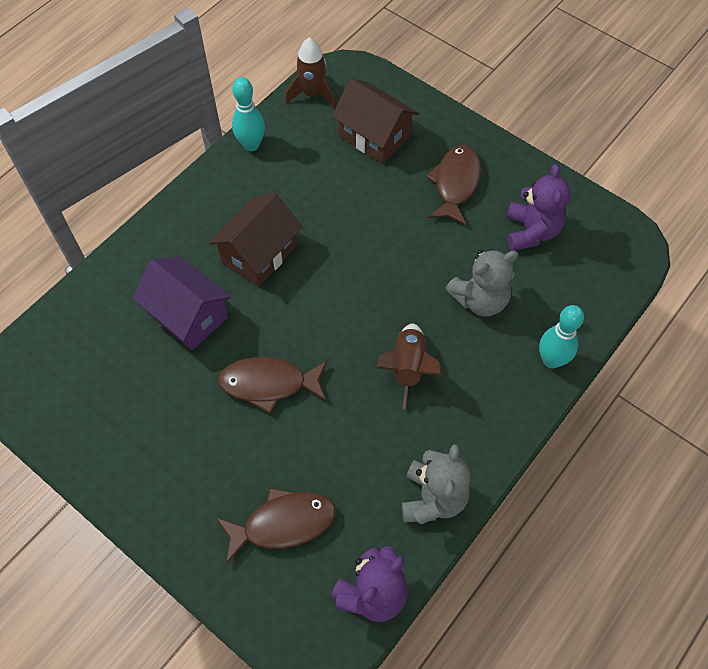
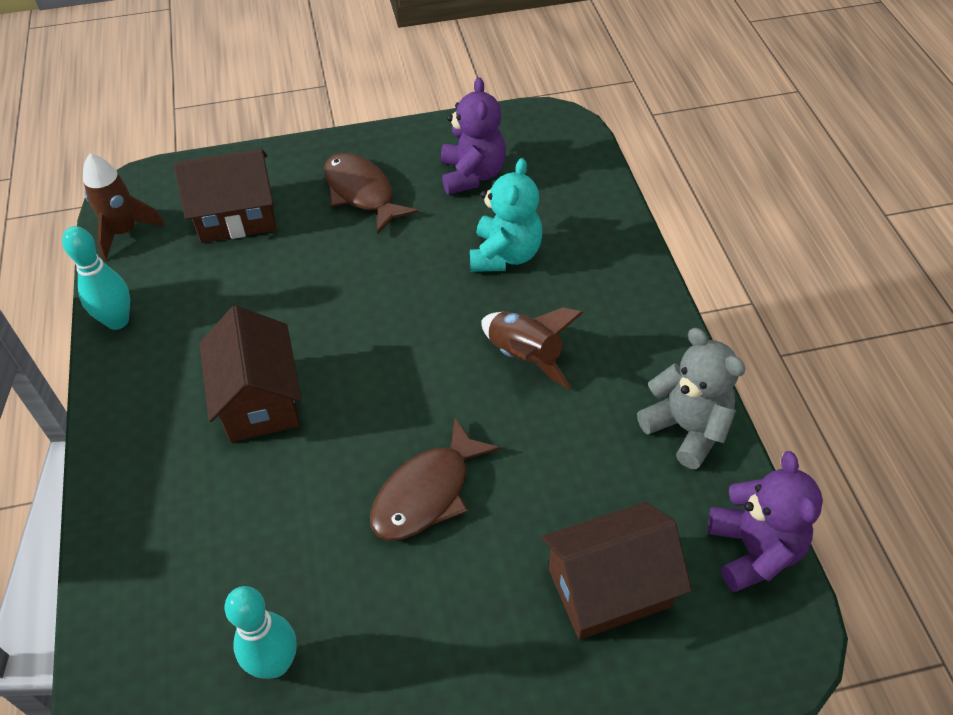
camera: 50 degrees left, 10 degrees down
purple house [133,256,231,350] -> none
brown fish [216,488,336,564] -> brown house [541,502,692,640]
grey teddy bear [445,249,518,316] -> turquoise teddy bear [470,158,542,272]
purple teddy bear [506,164,570,251] -> purple teddy bear turned 45 degrees clockwise [441,77,506,195]
turquoise bowling pin [539,305,584,368] -> turquoise bowling pin moved to [225,586,297,679]

